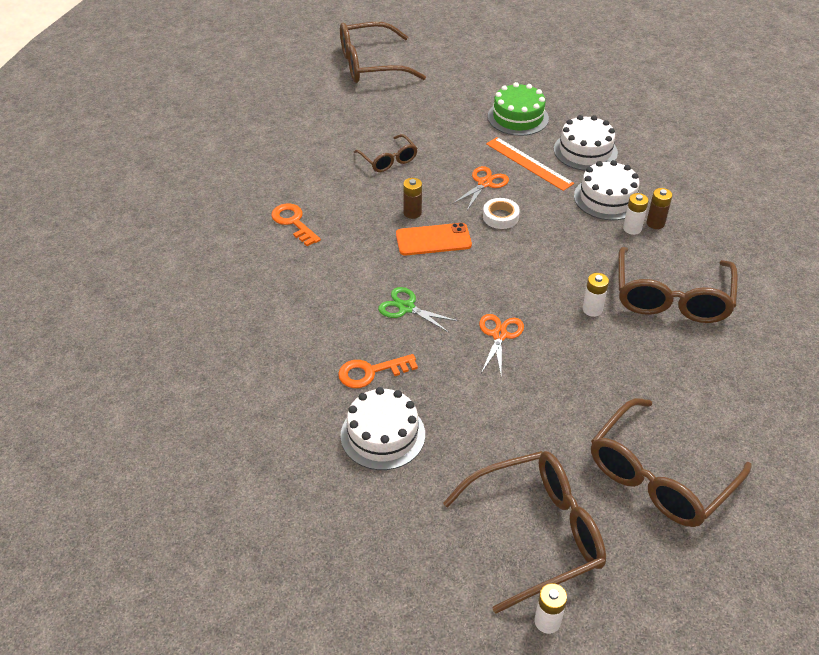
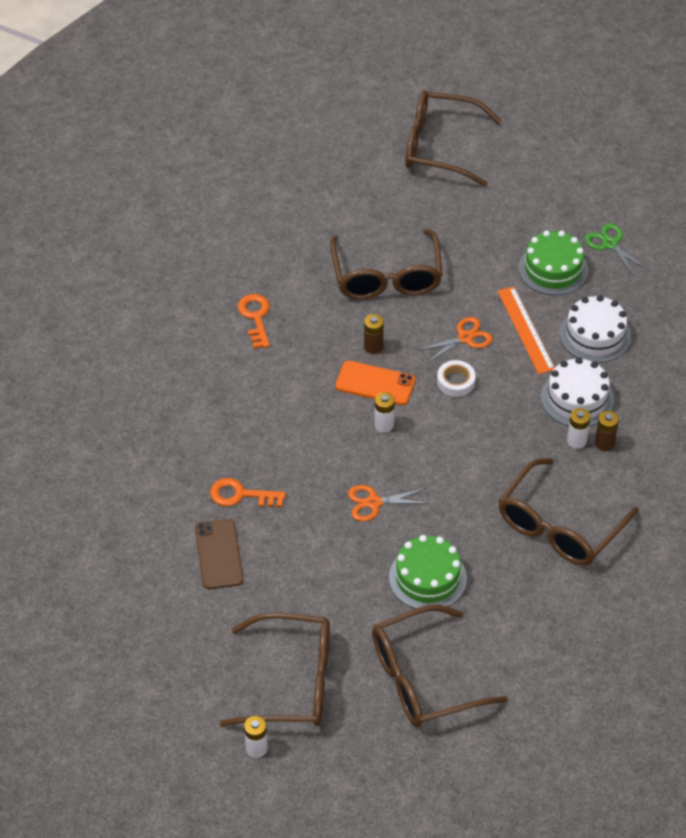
camera: 25 degrees right, 5 degrees up
white cake [340,387,425,470] -> brown phone [195,519,243,589]
brown glasses [354,134,418,172] -> brown glasses [330,229,443,299], size x1.84
green scissors [378,287,458,333] -> green scissors moved to [585,223,649,277]
orange scissors [479,314,524,374] -> orange scissors turned 135 degrees counterclockwise [348,485,429,521]
white battery [583,273,609,317] -> white battery moved to [374,392,395,432]
none -> green cake [389,535,467,609]

